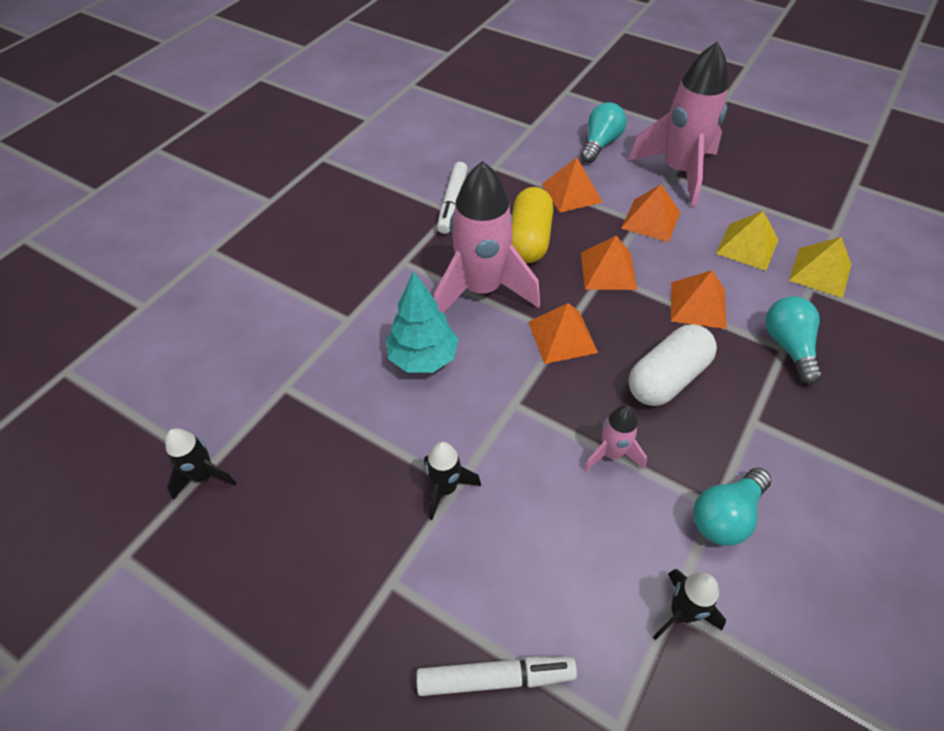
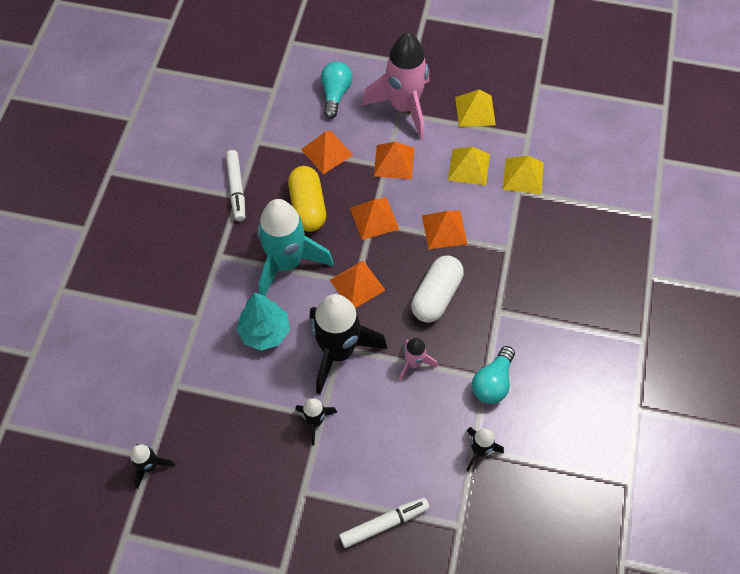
camera: 20 degrees left, 10 degrees up
pink rocket [434,161,540,313] -> turquoise rocket [257,199,334,296]
turquoise light bulb [765,296,823,385] -> none
none -> black rocket [310,294,387,394]
none -> yellow pyramid [455,90,496,127]

